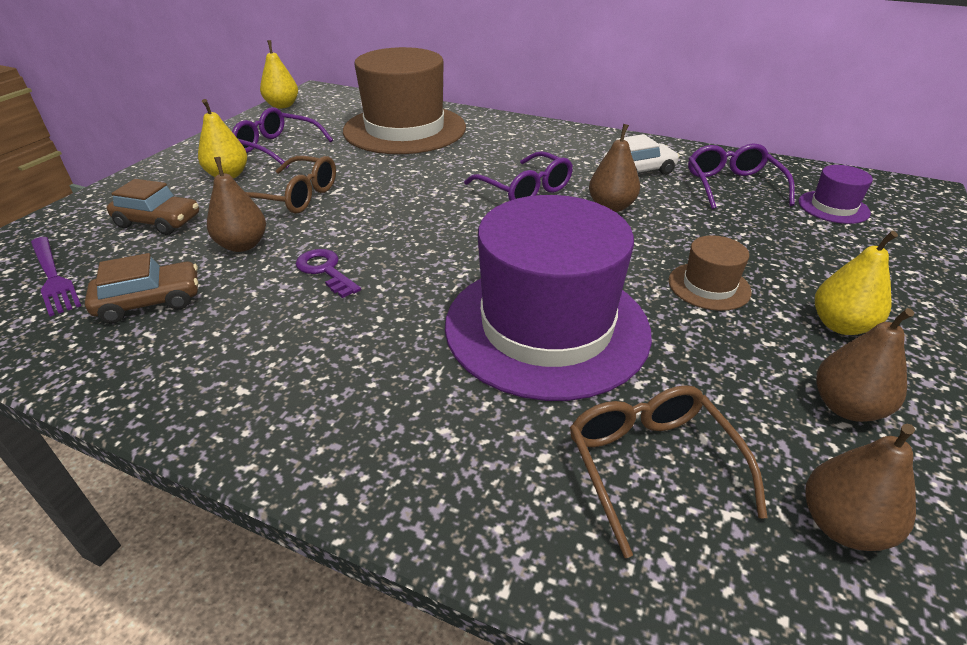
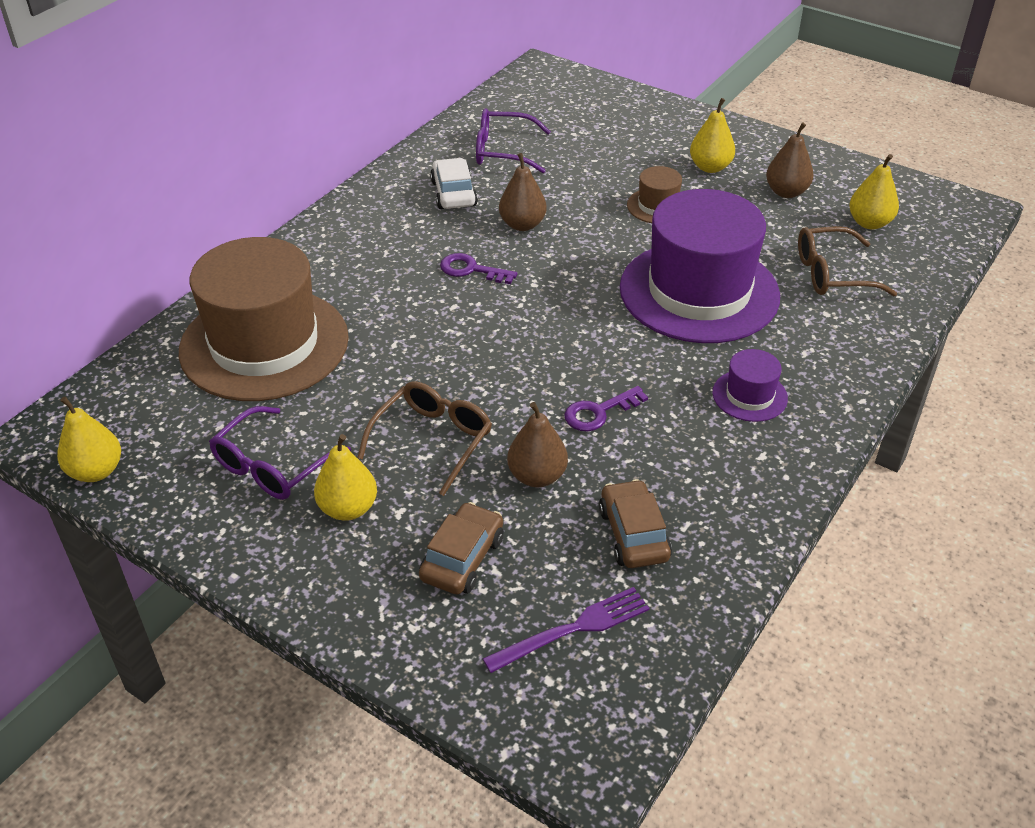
camera: 80 degrees left, 5 degrees up
purple glasses [464,151,573,201] -> purple key [440,253,517,284]
purple hat [799,165,873,224] -> purple hat moved to [713,349,788,422]
brown pear [805,424,916,551] -> yellow pear [849,154,899,229]

